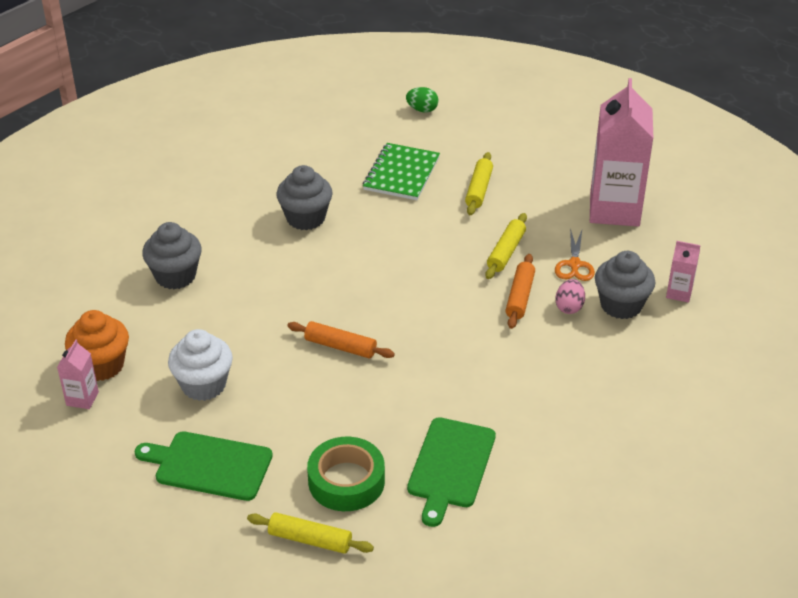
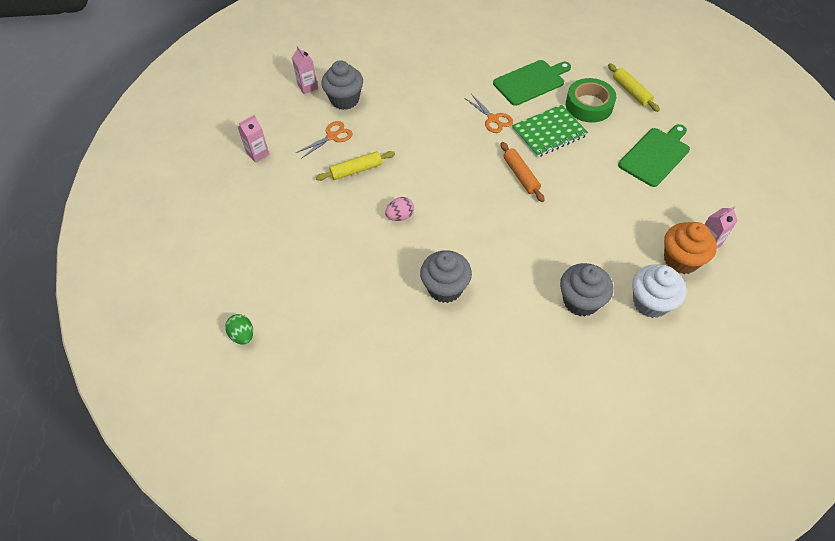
camera: 135 degrees left, 15 degrees up
green cutting board [135,431,273,501] -> green cutting board turned 105 degrees counterclockwise [618,124,690,187]
white cupcake [168,329,233,401] -> white cupcake moved to [632,264,687,318]
green notebook [363,143,440,200] -> green notebook moved to [512,105,588,157]
yellow rolling pin [465,152,493,215] -> none
orange rolling pin [505,254,535,329] -> none
pink egg [555,279,585,314] -> pink egg moved to [385,197,414,221]
pink carton [590,78,653,227] -> pink carton [238,115,270,163], size x0.44
none -> orange scissors [464,94,513,133]

